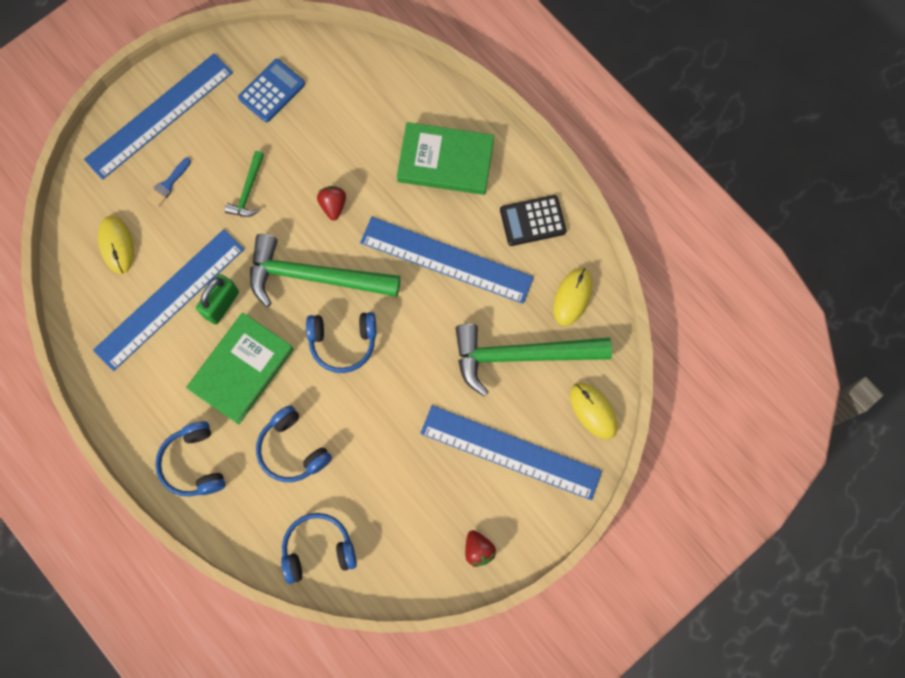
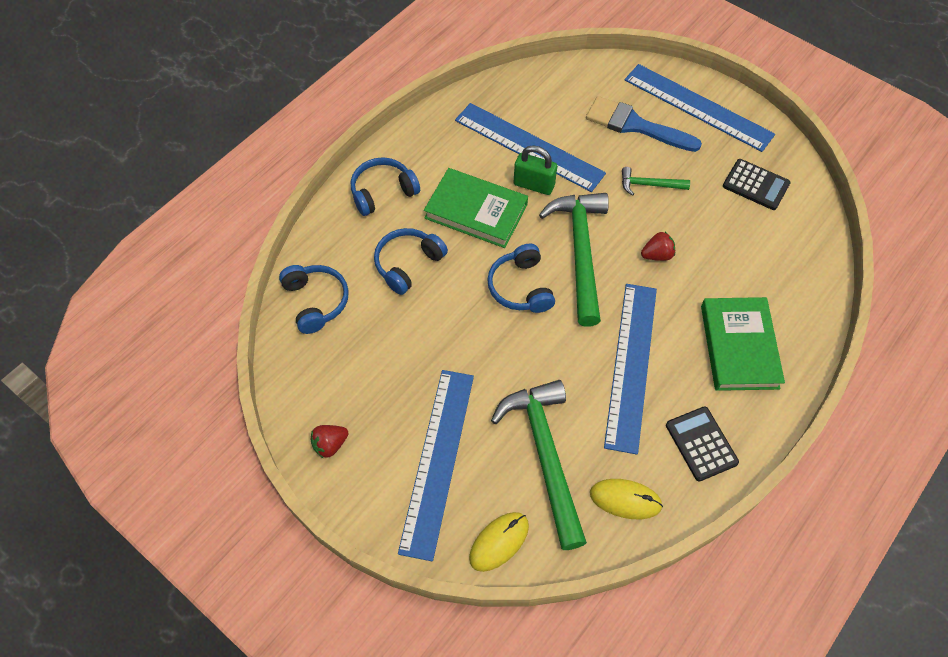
camera: 80 degrees right, 15 degrees down
yellow mouse [98,216,134,274] -> none
blue brush [147,157,191,207] -> blue brush [586,96,702,152], size x2.15
blue calculator [238,59,305,122] -> black calculator [723,159,791,210]

